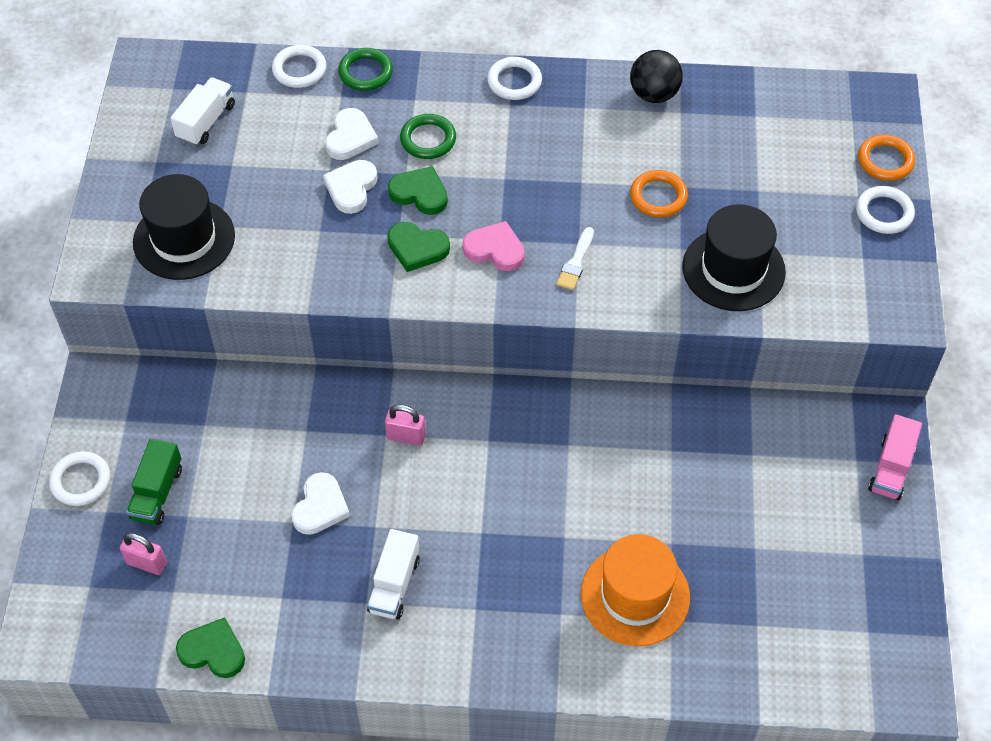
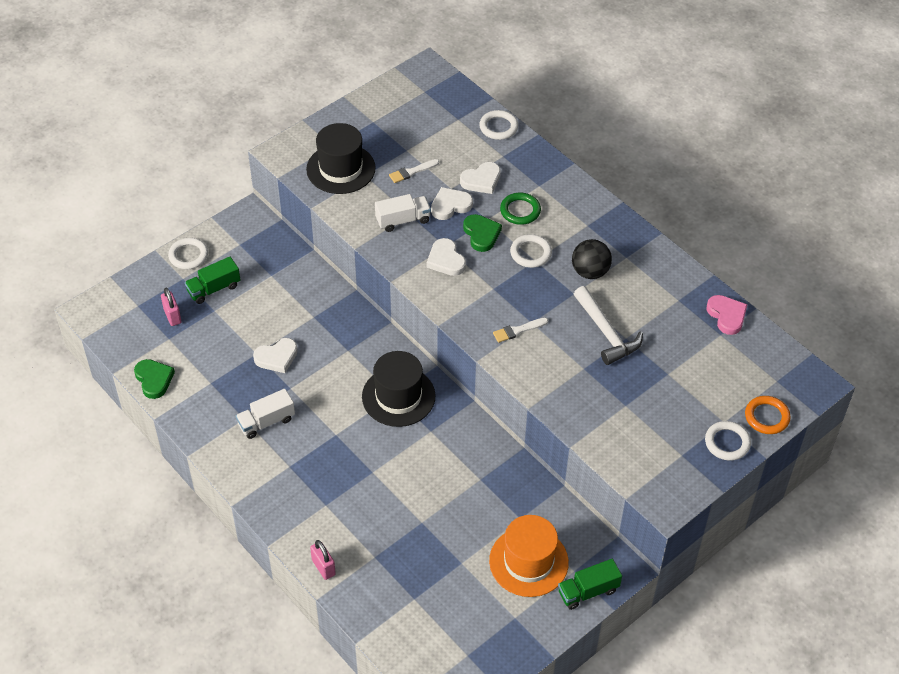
camera: 45 degrees right, 5 degrees down
white truck [170,77,235,146] -> white truck moved to [375,194,431,232]
green ring [338,48,393,91] -> none
pink padlock [385,404,426,446] -> pink padlock moved to [310,540,336,580]
green heart [388,222,450,272] -> white heart [426,238,466,276]
pink heart [462,221,525,271] -> pink heart moved to [706,295,748,335]
white ring [487,57,542,100] -> white ring moved to [510,234,552,268]
orange hat [581,534,690,646] -> orange hat moved to [489,515,569,597]
black ball [630,50,683,103] -> black ball moved to [572,239,612,279]
orange ring [630,170,688,217] -> white hammer [574,286,643,365]
black hat [682,204,786,311] -> black hat moved to [362,351,436,427]
pink truck [868,414,922,500] -> green truck [558,559,622,610]
none -> white brush [389,159,439,183]

